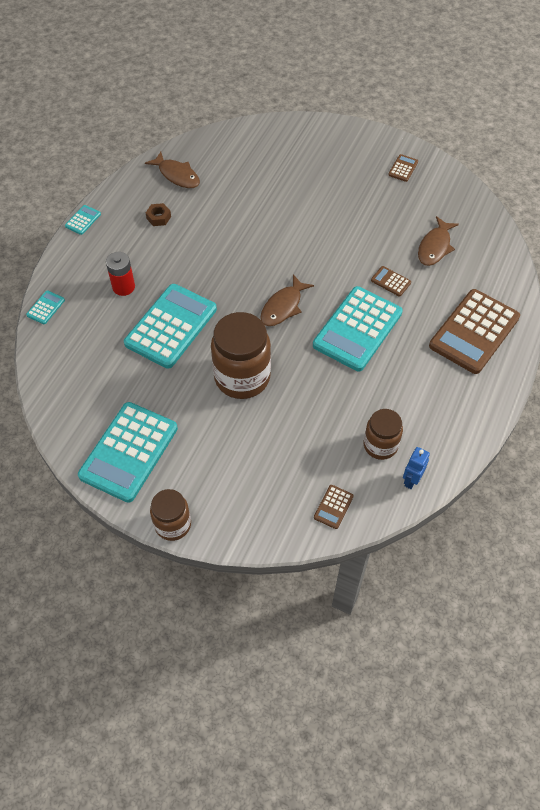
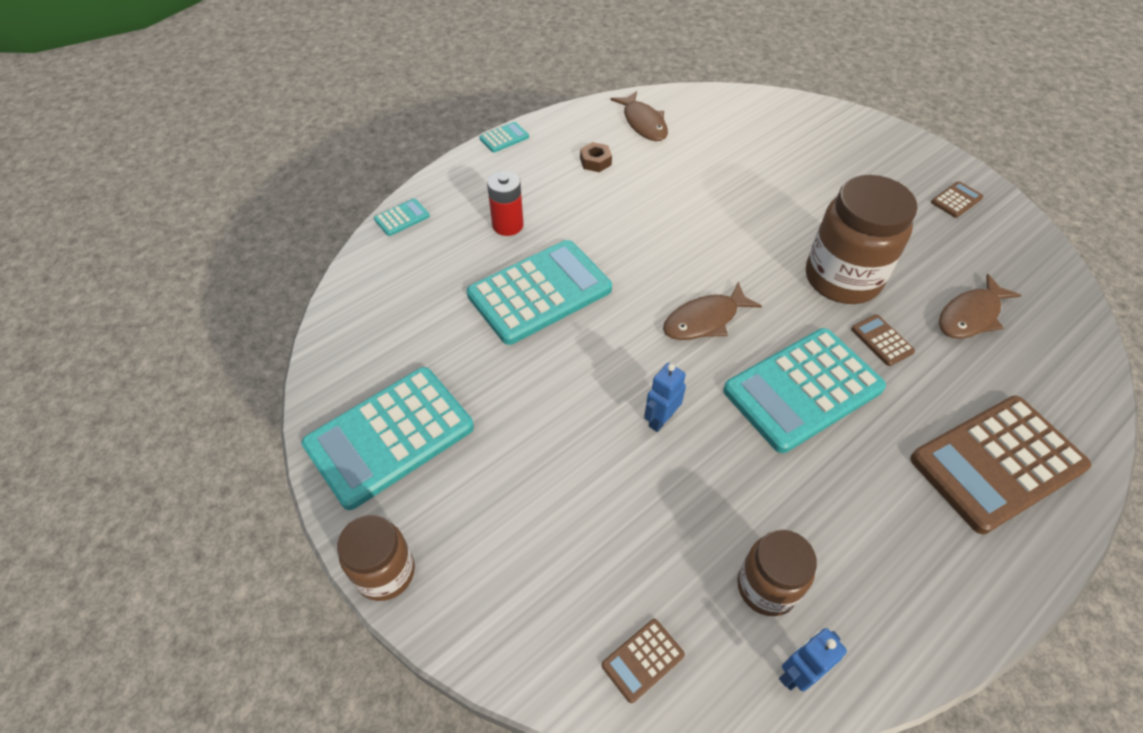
camera: 25 degrees right, 5 degrees down
brown jar [211,312,271,399] -> brown jar moved to [806,175,917,304]
none -> blue robot [644,363,686,432]

